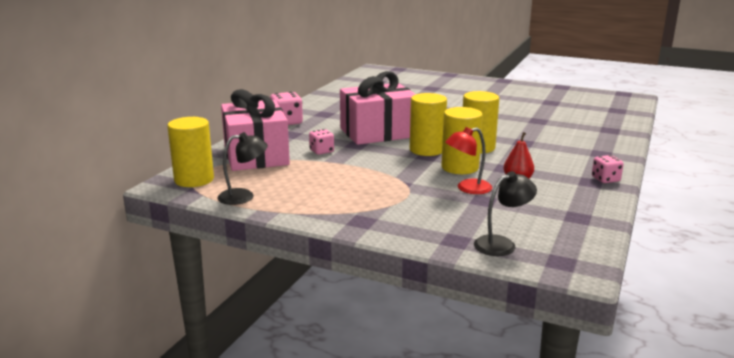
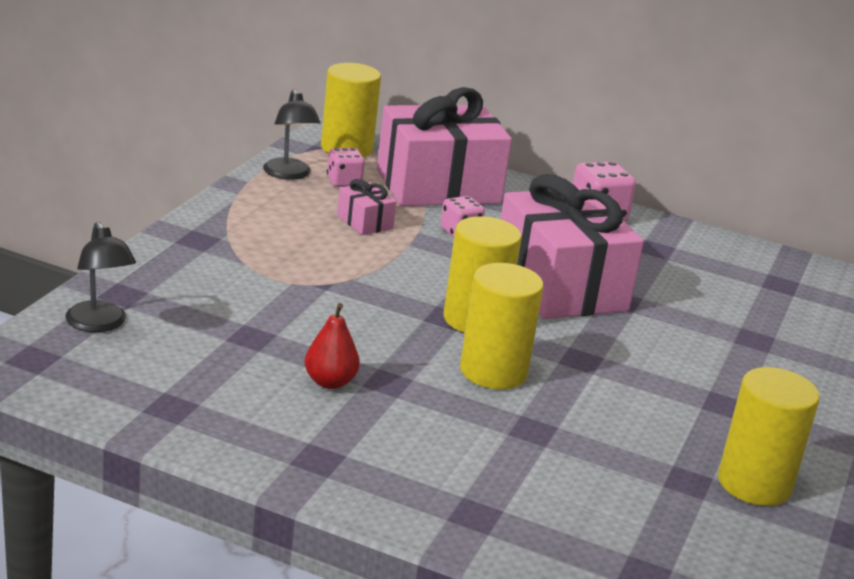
camera: 85 degrees right, 5 degrees up
yellow cylinder [441,107,483,174] -> yellow cylinder moved to [718,367,820,506]
red lamp [445,127,492,194] -> none
pink dice [592,155,624,183] -> pink dice moved to [327,148,365,187]
none -> pink gift [337,179,397,235]

